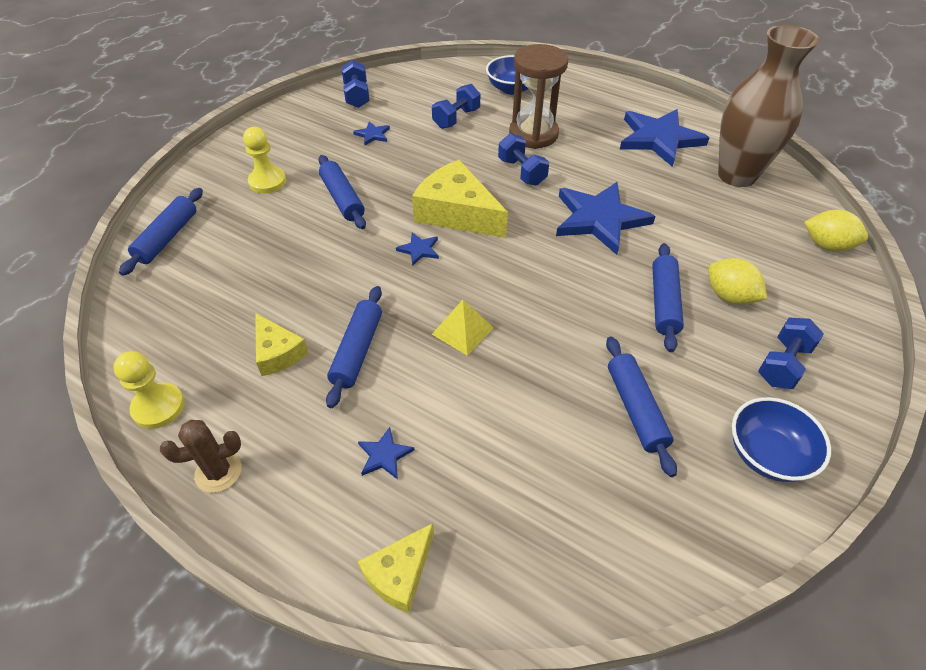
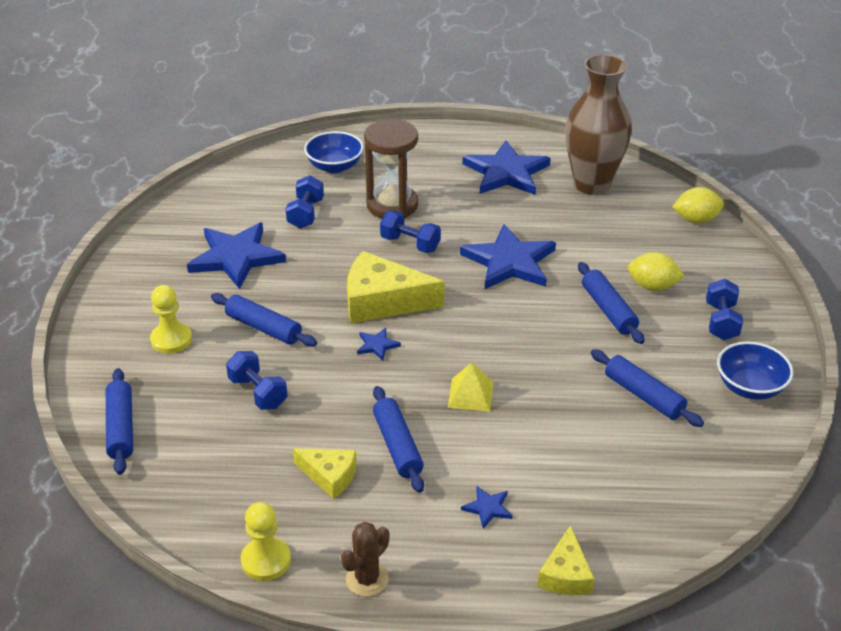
camera: 30 degrees left, 10 degrees down
blue dumbbell [341,60,370,108] -> blue dumbbell moved to [226,351,287,410]
blue star [353,121,390,145] -> blue star [187,223,286,289], size x2.36

